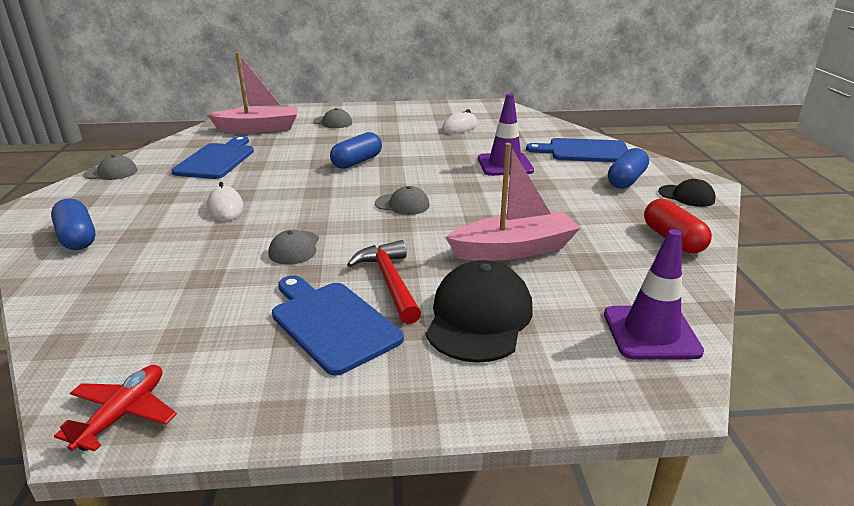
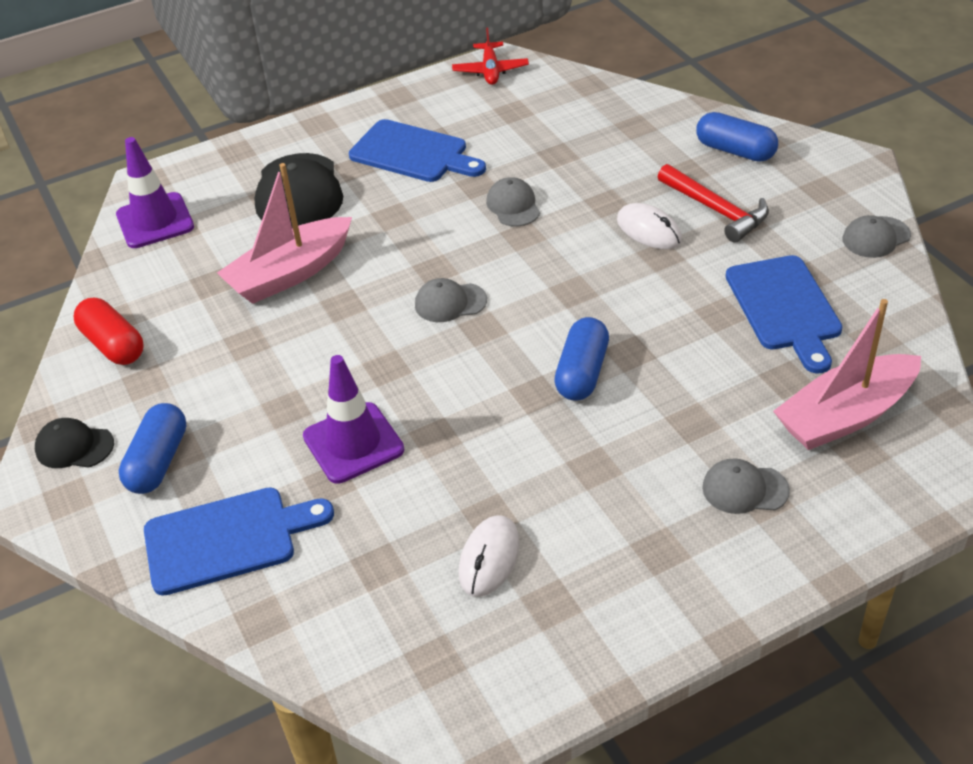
camera: 160 degrees right, 15 degrees up
red hammer [347,240,421,324] -> red hammer moved to [658,164,769,243]

